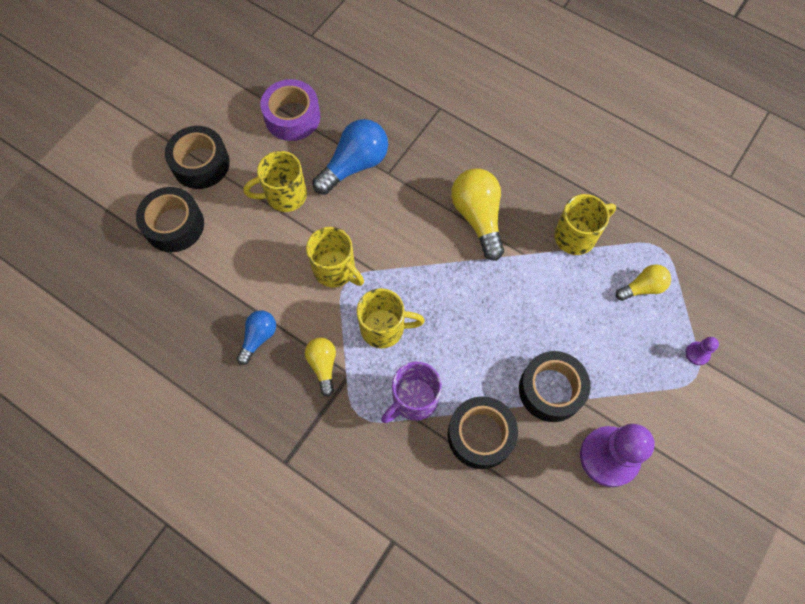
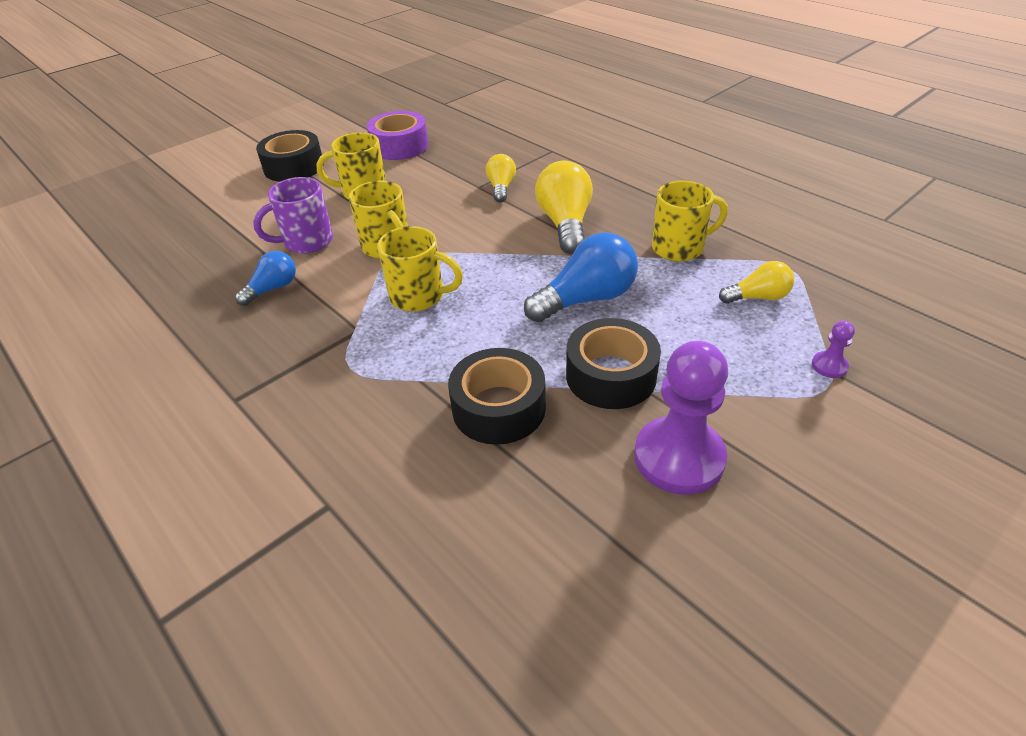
camera: 15 degrees right, 25 degrees down
black tape [136,187,204,252] -> none
yellow light bulb [305,337,336,397] -> yellow light bulb moved to [486,154,516,203]
blue light bulb [312,119,388,195] -> blue light bulb moved to [524,232,638,323]
purple mug [381,362,442,423] -> purple mug moved to [253,177,333,254]

